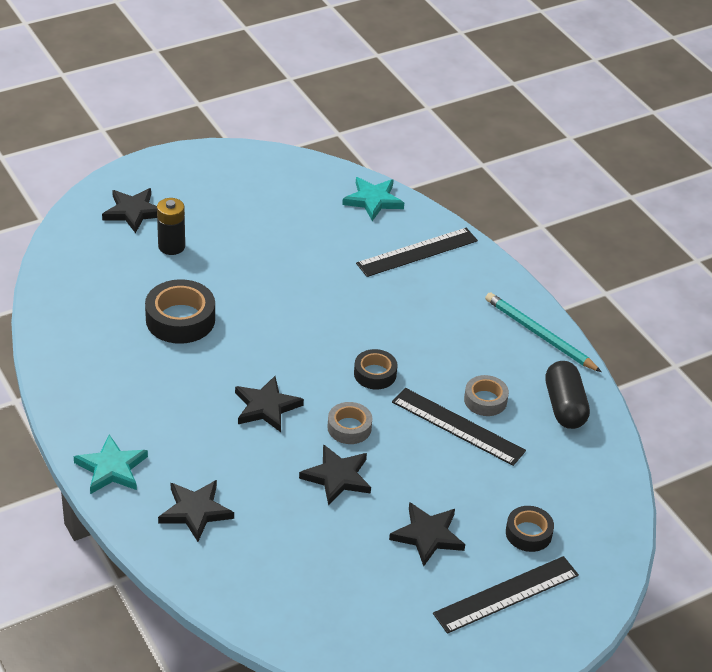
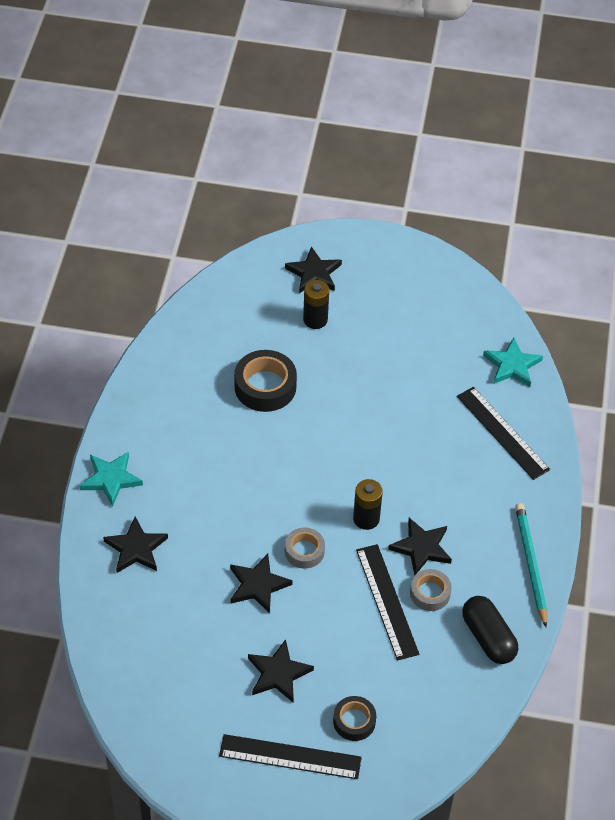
camera: 40 degrees right, 10 degrees up
black star [235,376,304,432] -> black star moved to [388,518,452,575]
black tape [354,349,397,390] -> black battery [353,479,383,530]
black ruler [356,228,478,277] -> black ruler turned 45 degrees clockwise [457,387,550,480]
black capsule [545,361,590,429] -> black capsule turned 60 degrees counterclockwise [462,596,518,664]

